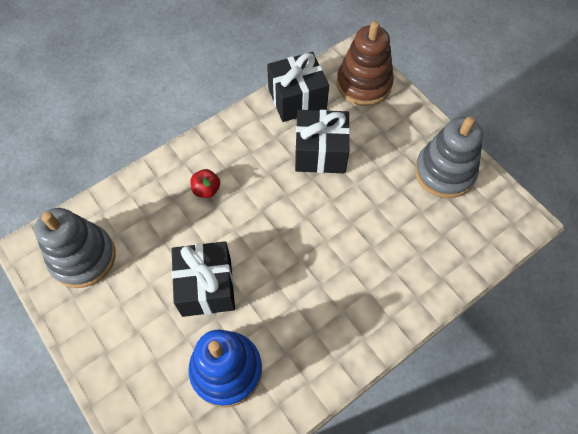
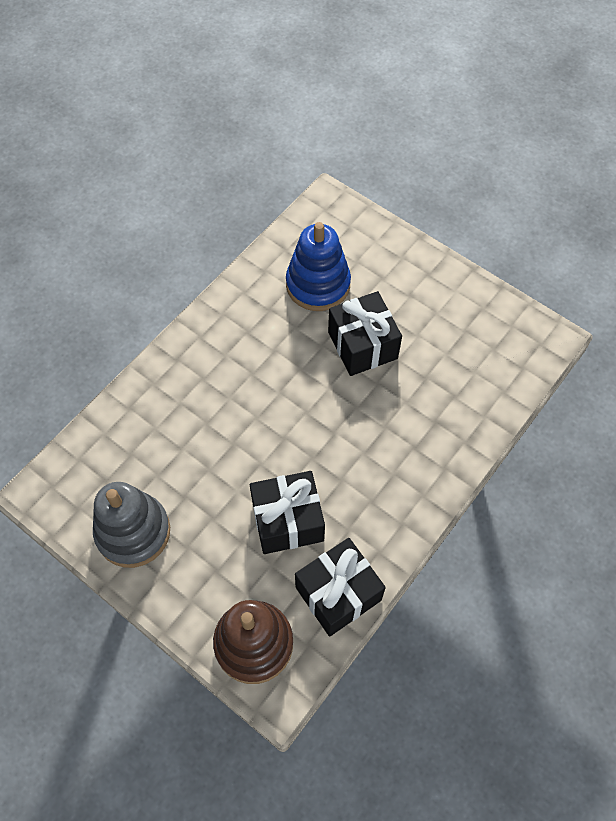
camera: 165 degrees right, 0 degrees up
grey stacking toy [34,208,116,288] -> none
red apple [191,169,220,198] -> none

